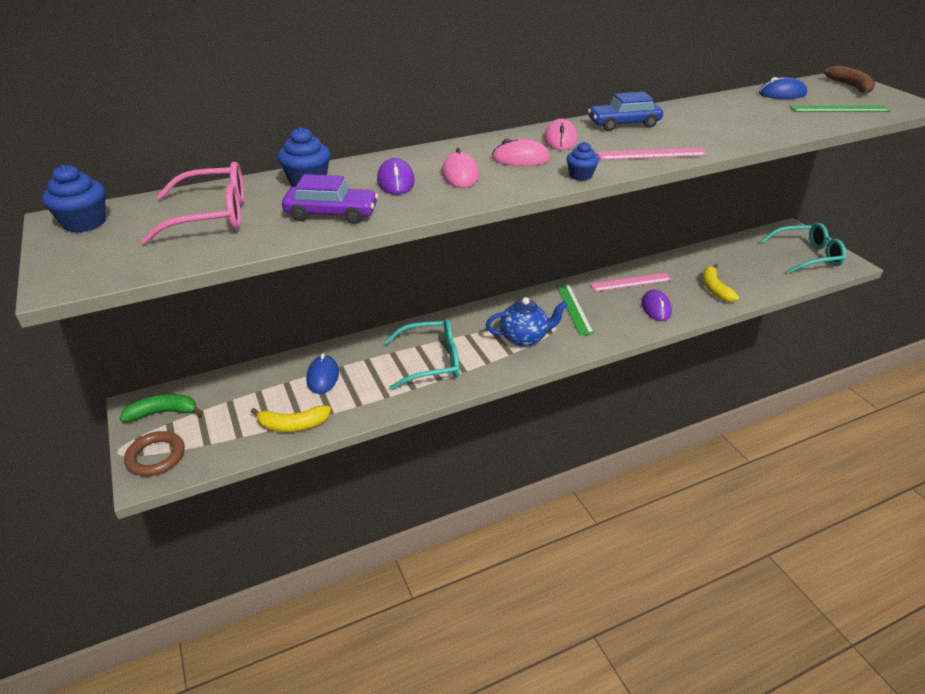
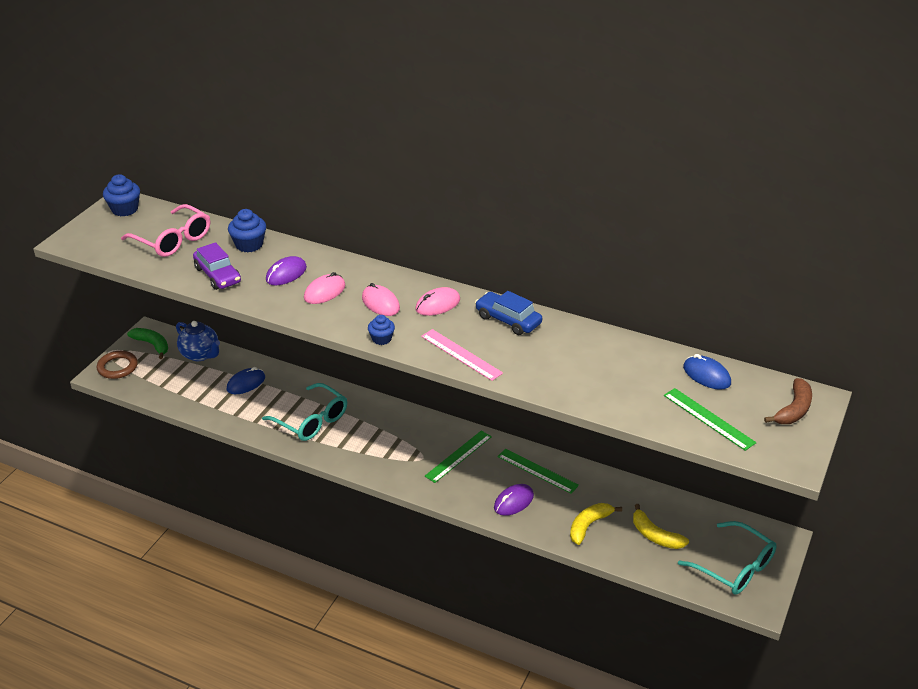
camera: 50 degrees right, 0 degrees up
yellow banana [251,406,331,432] -> yellow banana moved to [633,504,689,549]
blue teapot [486,297,568,347] -> blue teapot moved to [176,321,220,361]
pink ruler [590,273,672,292] -> green ruler [498,448,579,494]

